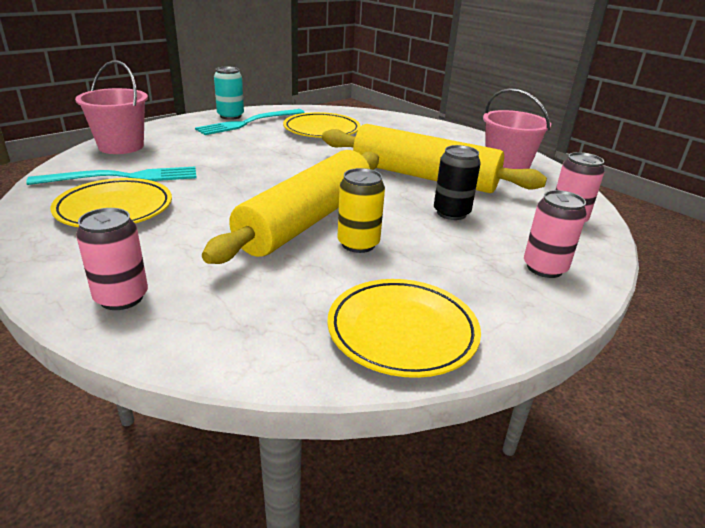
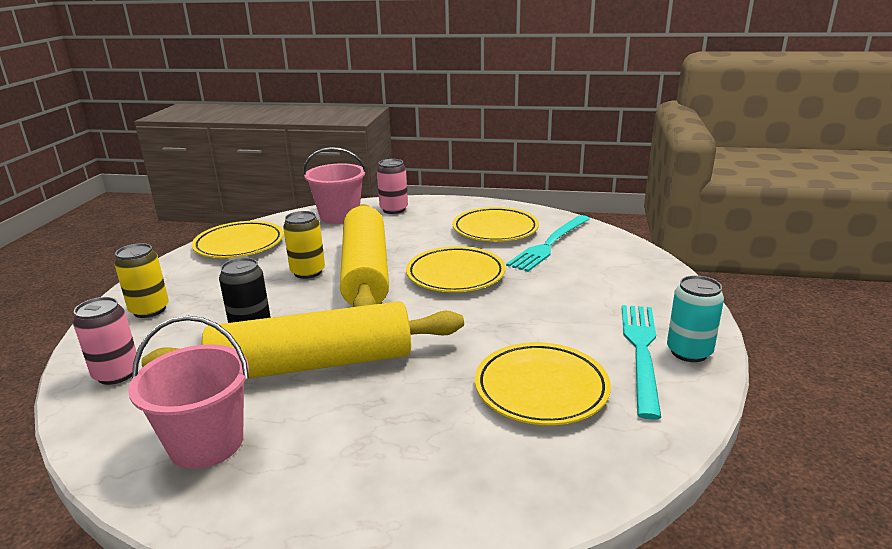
camera: 145 degrees right, 5 degrees down
pink bucket [75,61,148,154] -> pink bucket moved to [303,147,367,224]
pink can [524,190,587,278] -> yellow can [114,243,169,318]
none -> yellow plate [406,246,506,292]

